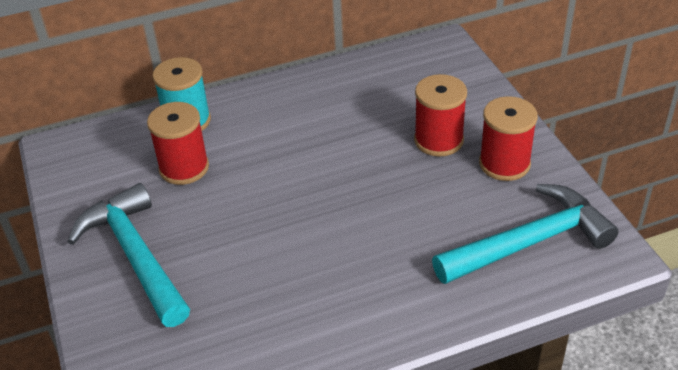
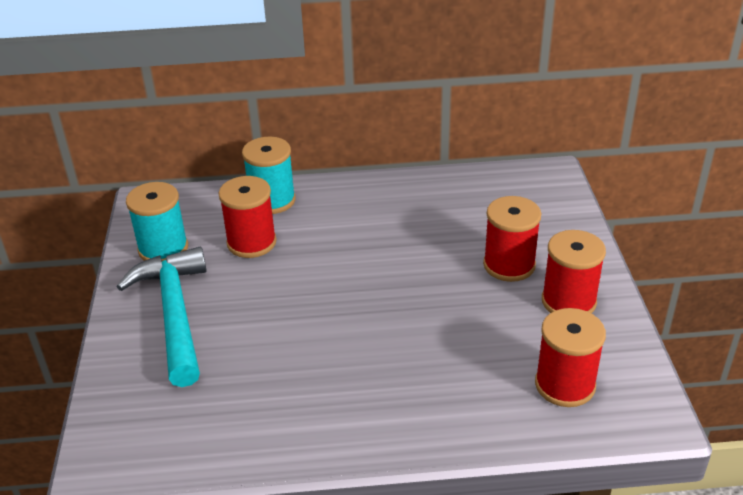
camera: 15 degrees right, 5 degrees down
turquoise hammer [432,184,619,284] -> red spool [535,308,606,407]
none -> turquoise spool [126,182,188,261]

